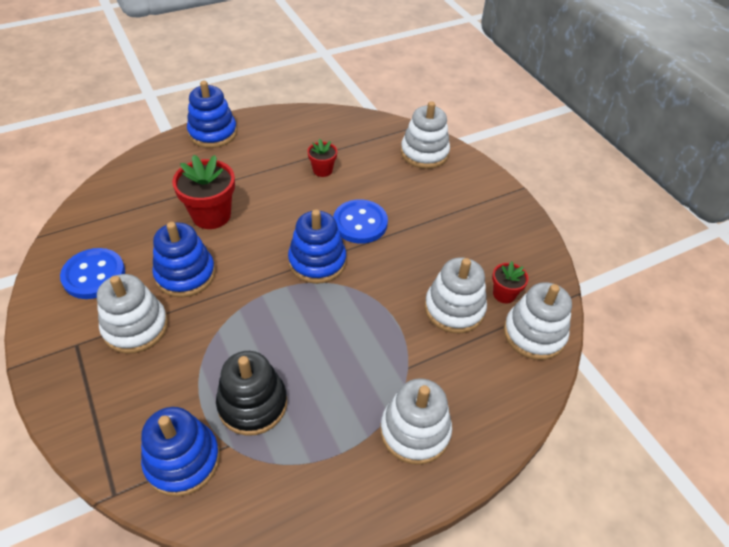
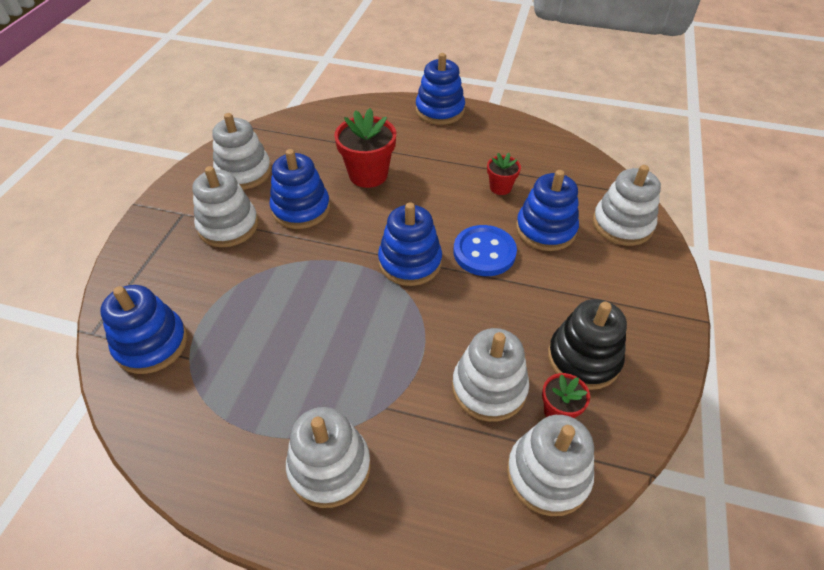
camera: 45 degrees right, 0 degrees up
blue button [60,248,125,299] -> white stacking toy [212,113,272,190]
black stacking toy [216,351,287,436] -> black stacking toy moved to [548,299,627,390]
none -> blue stacking toy [516,170,579,251]

